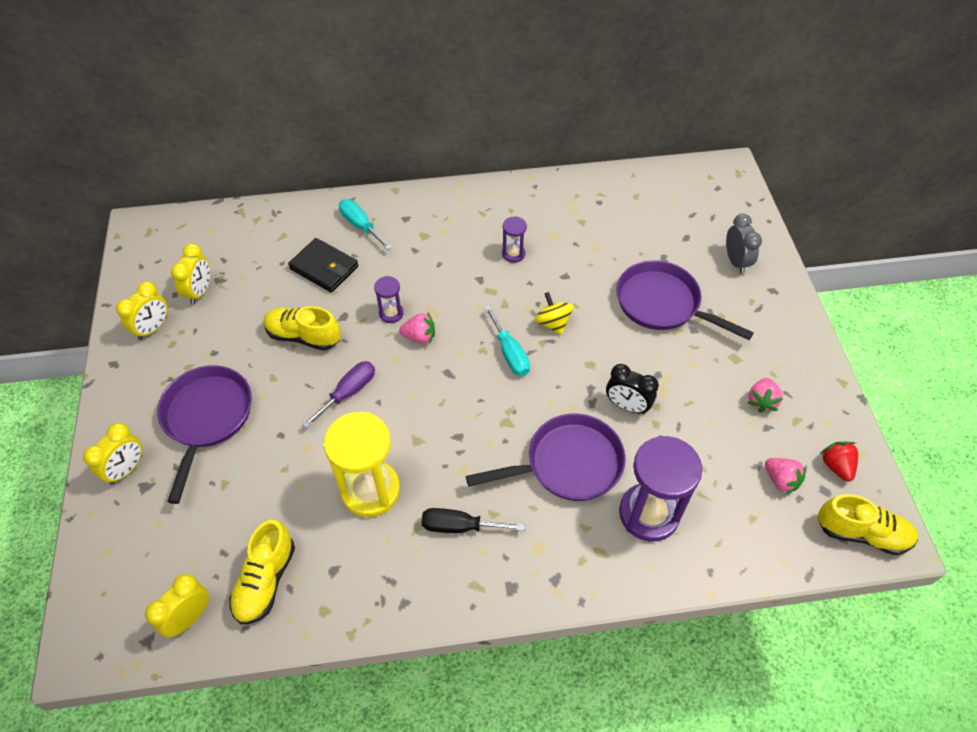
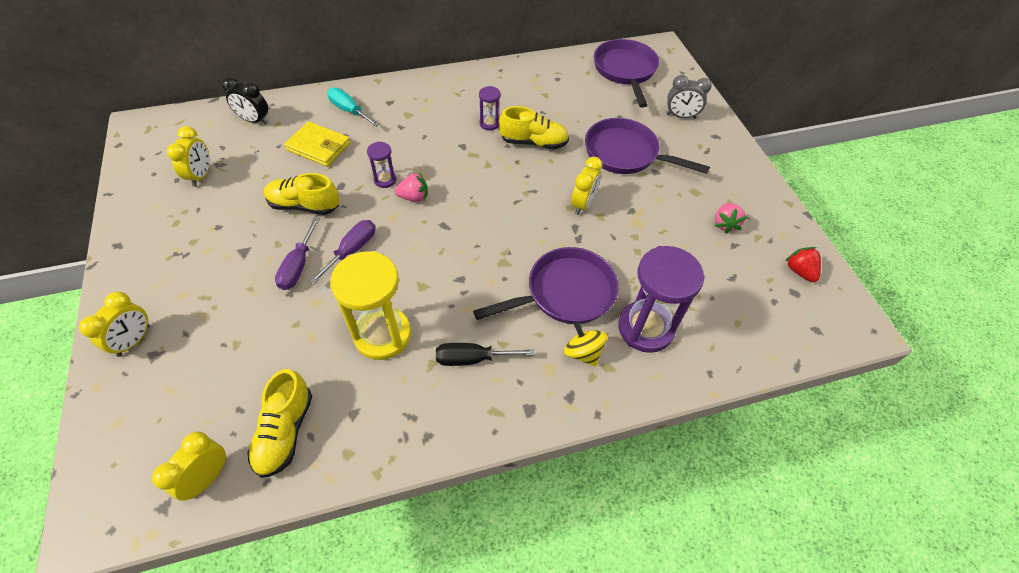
camera: 10 degrees left, 0 degrees up
yellow clock [116,281,168,340] -> yellow clock moved to [571,157,603,215]
purple pan [157,365,252,504] -> purple pan moved to [594,39,659,108]
black wallet [288,238,358,292] -> yellow wallet [284,121,351,167]
turquoise screwdriver [484,306,530,376] -> none
yellow spinning top [534,292,574,335] -> yellow spinning top moved to [564,321,607,367]
black clock [606,364,659,414] -> black clock moved to [222,77,268,124]
grey clock [726,214,762,274] -> grey clock turned 120 degrees clockwise [666,75,712,119]
pink strawberry [765,458,807,495] -> none
yellow shoe [818,494,918,555] -> yellow shoe moved to [499,106,569,149]
none -> purple screwdriver [275,217,320,290]

